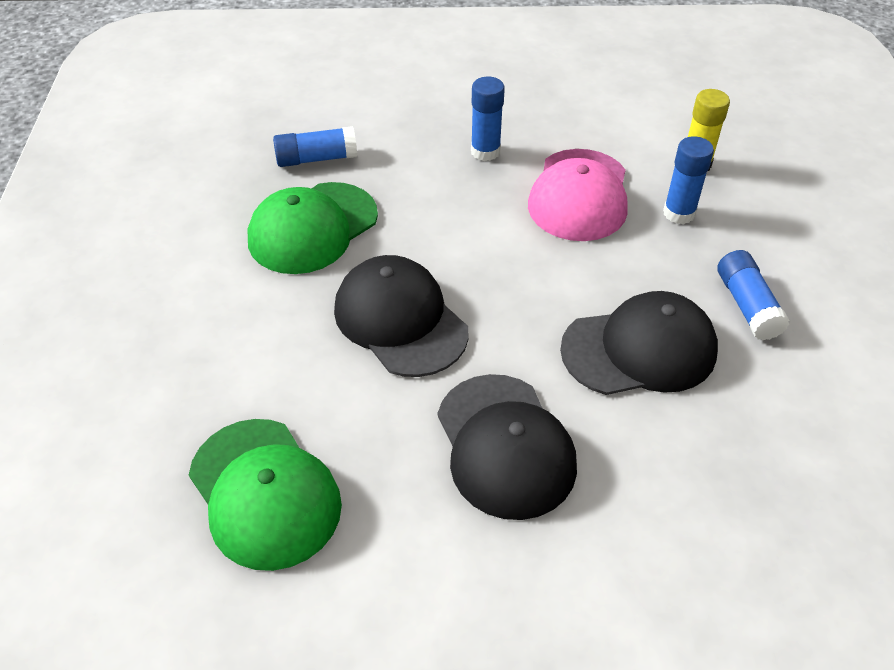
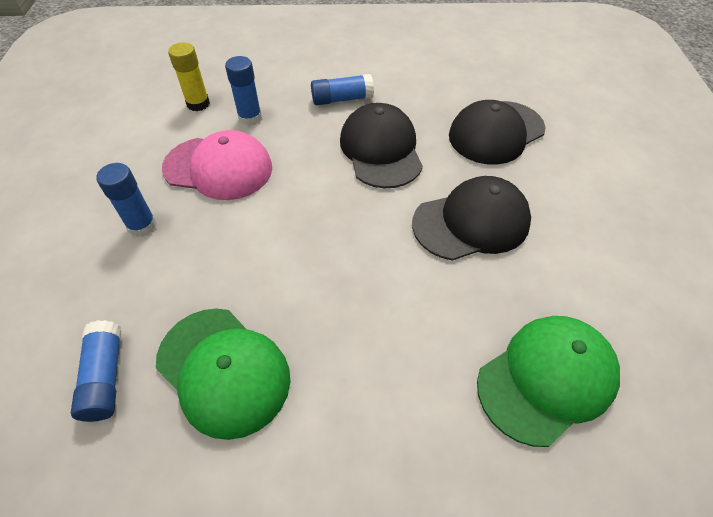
camera: 90 degrees left, 5 degrees up
black cap [334,255,469,377] -> black cap moved to [449,100,545,165]

